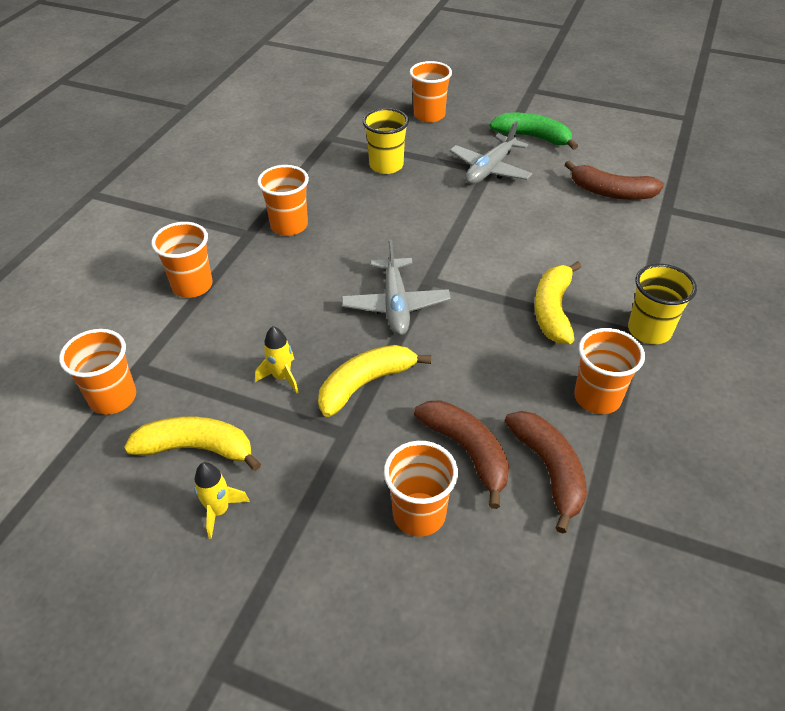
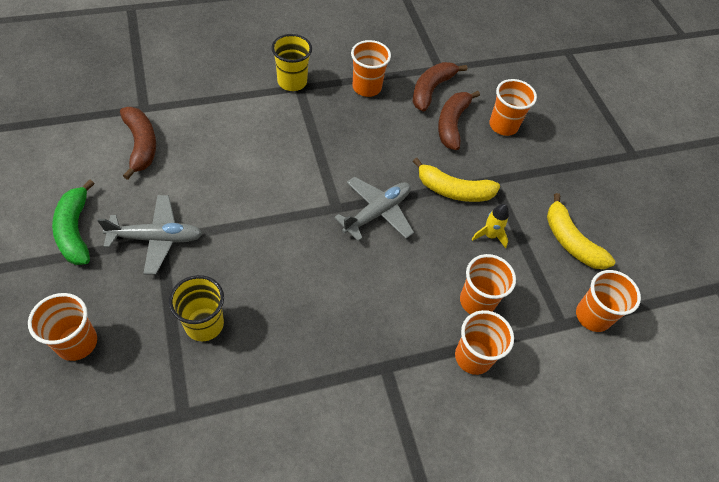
camera: 135 degrees left, 10 degrees up
yellow rocket [194,462,250,539] -> none
orange cup [257,165,309,236] -> orange cup moved to [460,254,516,314]
yellow banana [534,261,581,344] -> none

